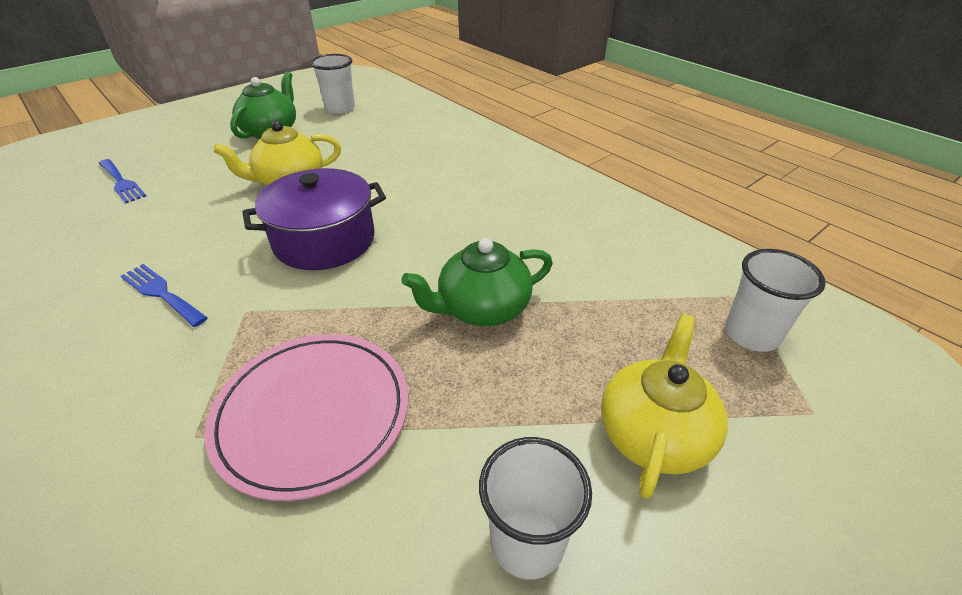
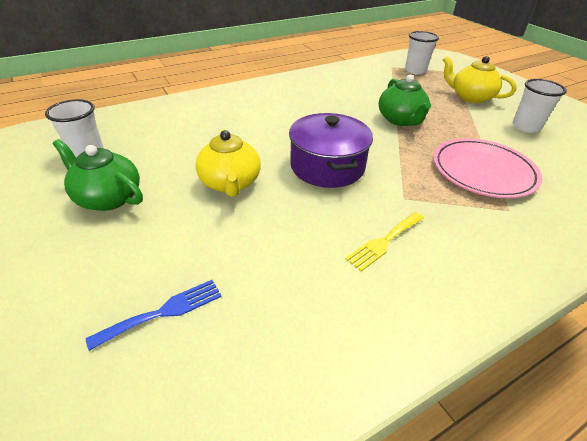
camera: 80 degrees left, 0 degrees up
blue fork [121,264,208,327] -> yellow fork [345,212,424,271]

